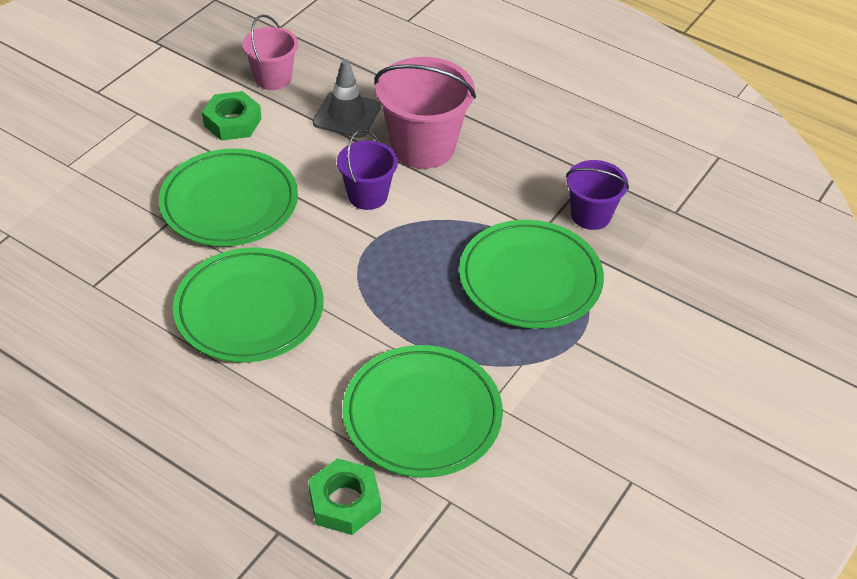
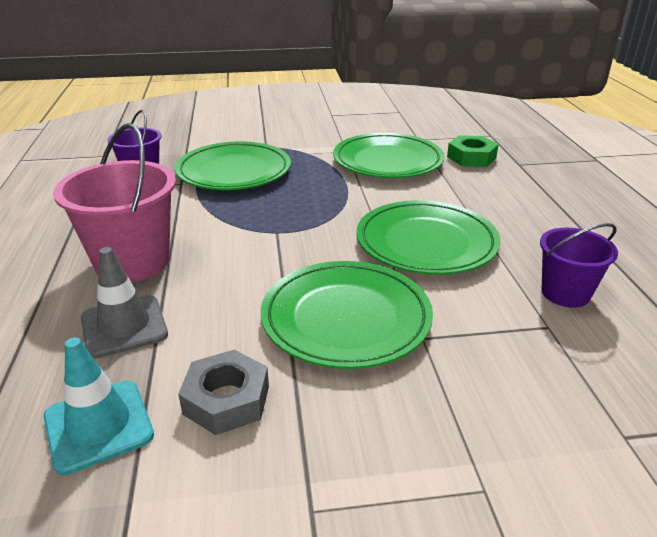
camera: 130 degrees left, 15 degrees down
green nut [202,91,262,141] -> grey nut [178,350,269,435]
pink bucket [242,15,298,90] -> turquoise traffic cone [44,337,154,475]
purple bucket [337,129,398,210] -> purple bucket moved to [540,223,618,308]

